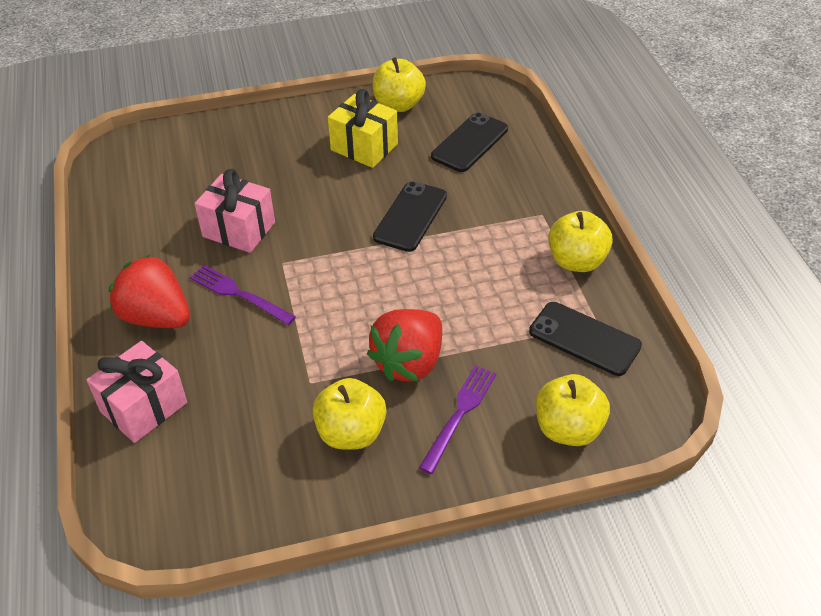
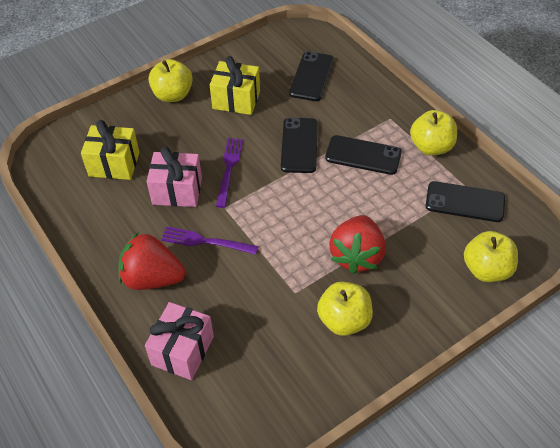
camera: 20 degrees left, 5 degrees up
yellow apple [373,57,426,112] -> yellow apple moved to [149,59,193,102]
purple fork [419,365,496,474] -> purple fork moved to [216,138,243,208]
none -> yellow gift [81,120,139,180]
none -> black phone [325,135,402,175]

